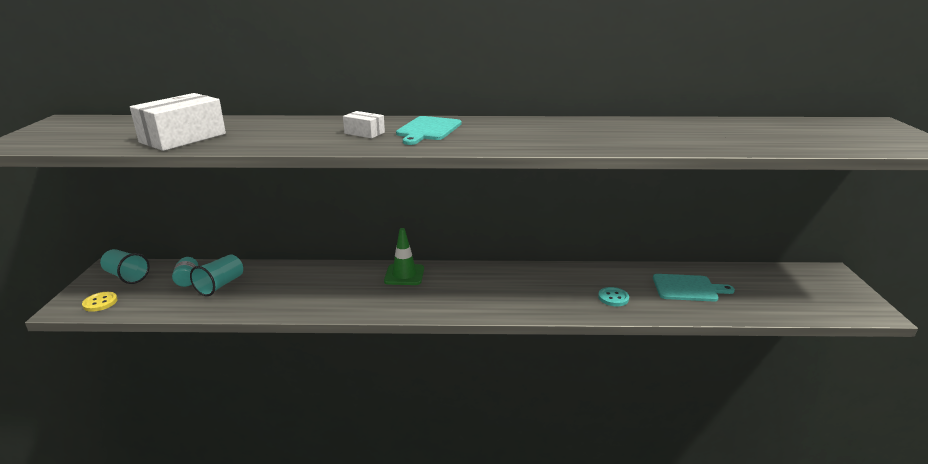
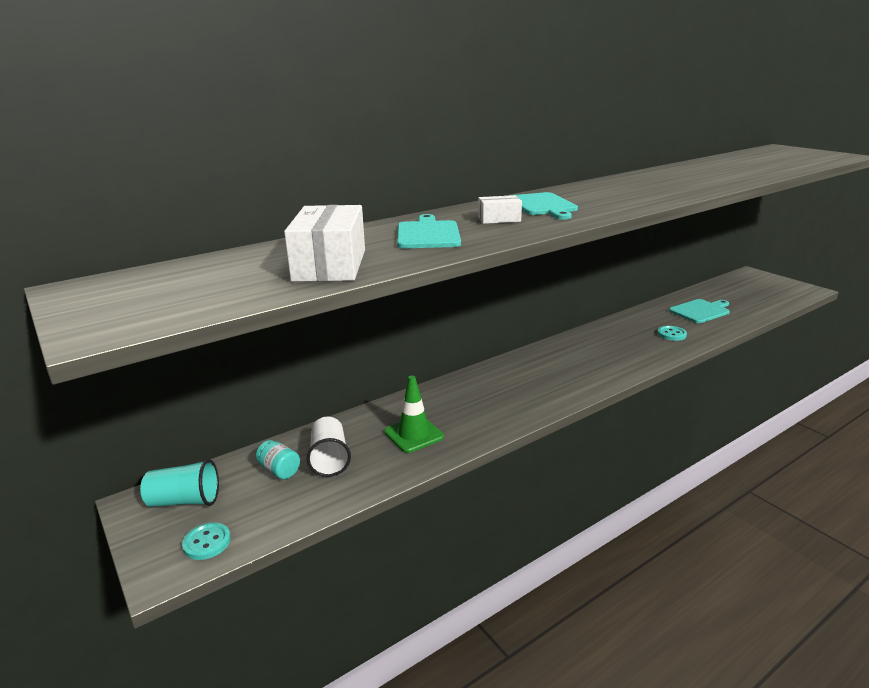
camera: 35 degrees left, 0 degrees up
yellow button [82,292,118,312] -> turquoise button [182,522,231,560]
turquoise cup [190,254,243,296] -> white cup [307,417,351,477]
green traffic cone [384,228,424,285] -> green traffic cone moved to [384,376,444,453]
none -> turquoise cutting board [397,214,461,248]

